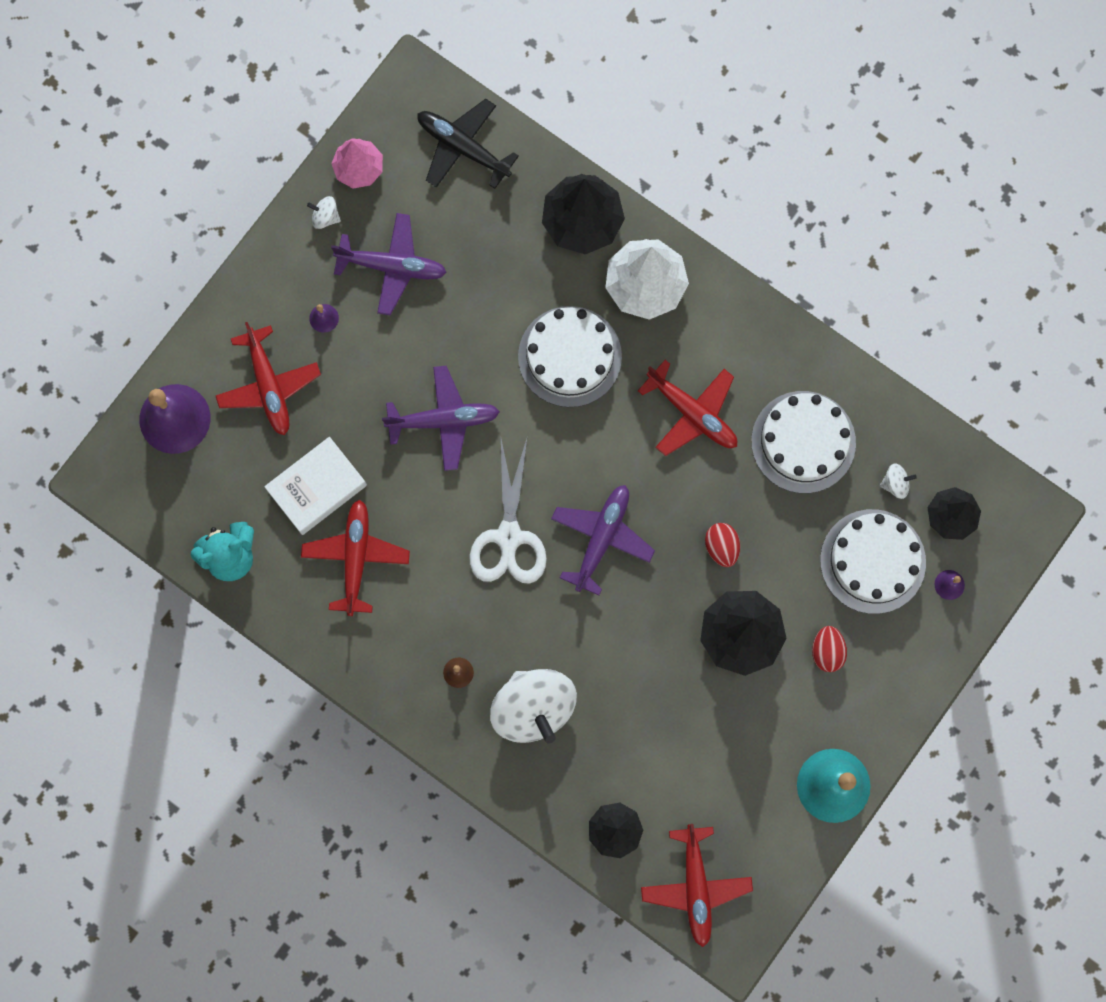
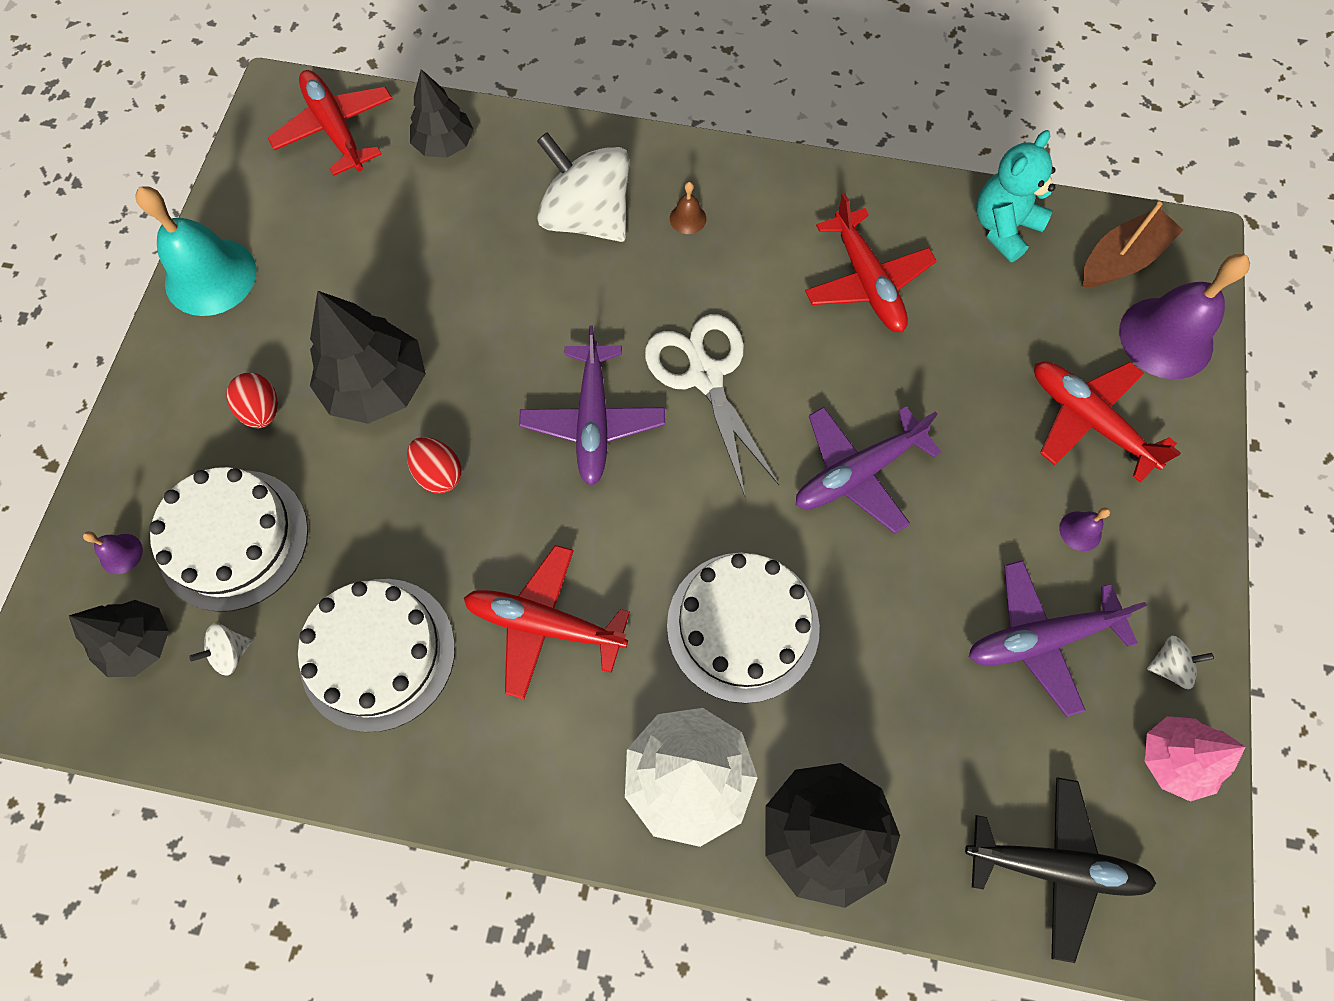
camera: 155 degrees right, 10 degrees down
white book [264,437,367,535] -> none
none -> brown boat [1083,202,1183,287]

